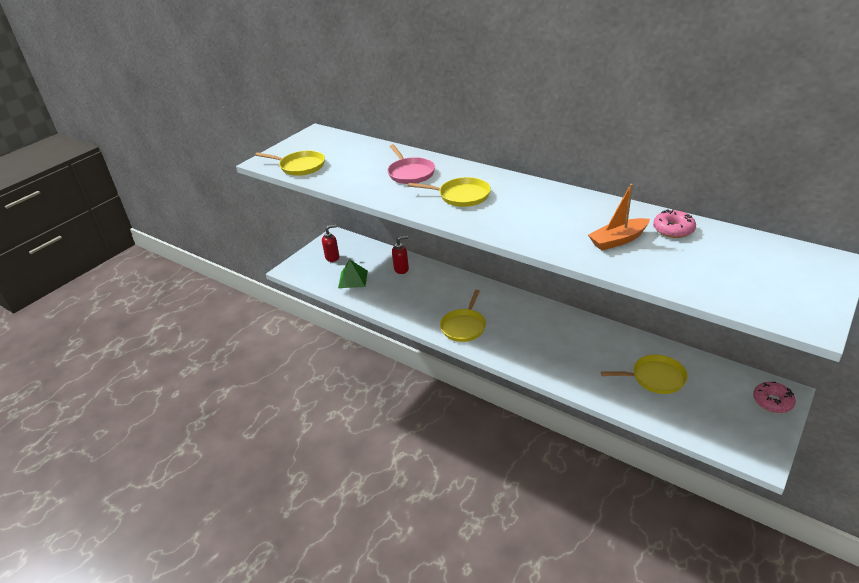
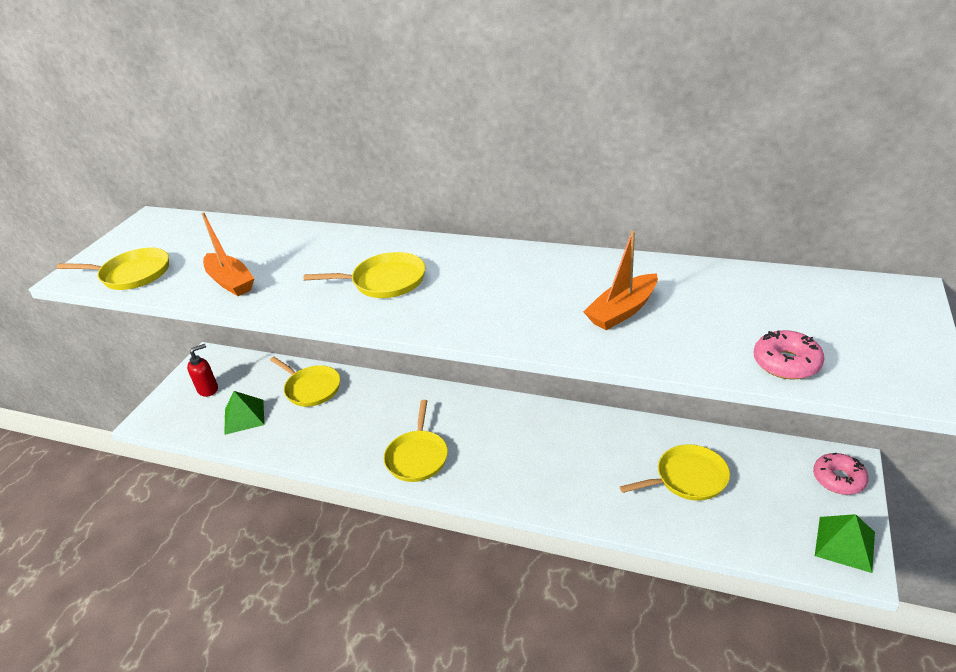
camera: 15 degrees left, 0 degrees up
pink pan [387,144,435,184] -> none
red soap dispenser [392,236,409,274] -> yellow pan [270,357,340,407]
pink donut [653,209,696,238] -> pink donut moved to [754,330,825,380]
none -> orange boat [201,212,255,296]
none -> green pyramid [815,514,875,573]

